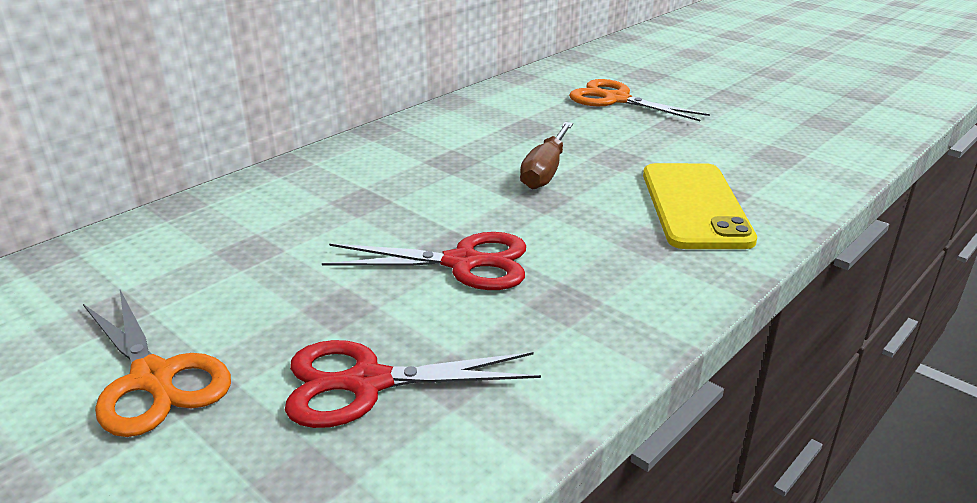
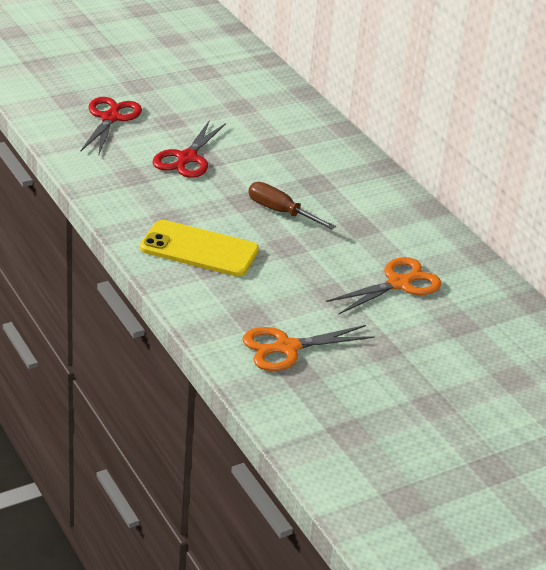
camera: 105 degrees right, 5 degrees up
orange scissors [83,290,231,437] -> orange scissors moved to [243,325,375,371]

